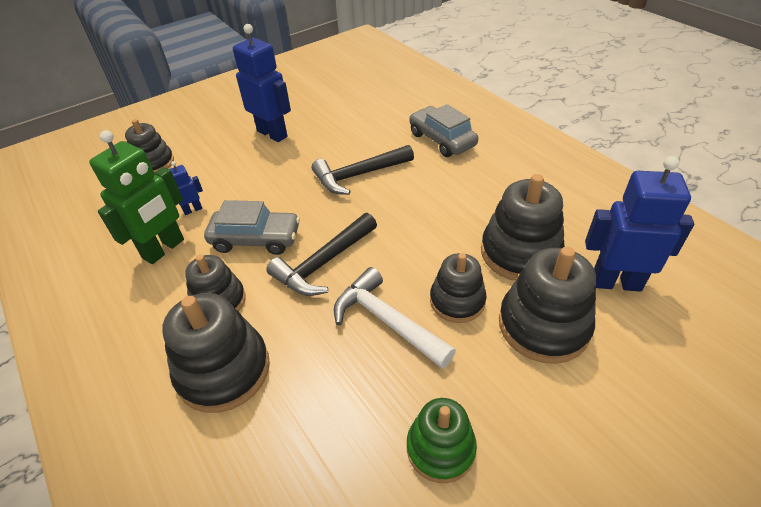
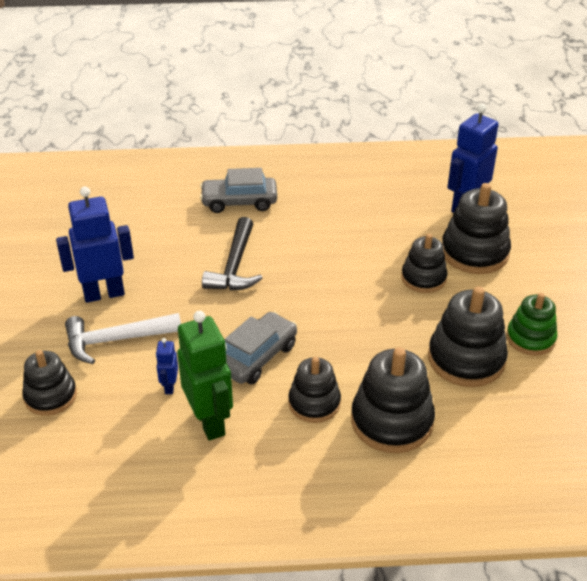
camera: 60 degrees left, 5 degrees down
black hammer [266,213,377,296] -> none
white hammer [334,267,456,369] -> white hammer moved to [65,313,181,364]
black stacking toy [481,174,565,281] -> black stacking toy moved to [428,286,508,387]

